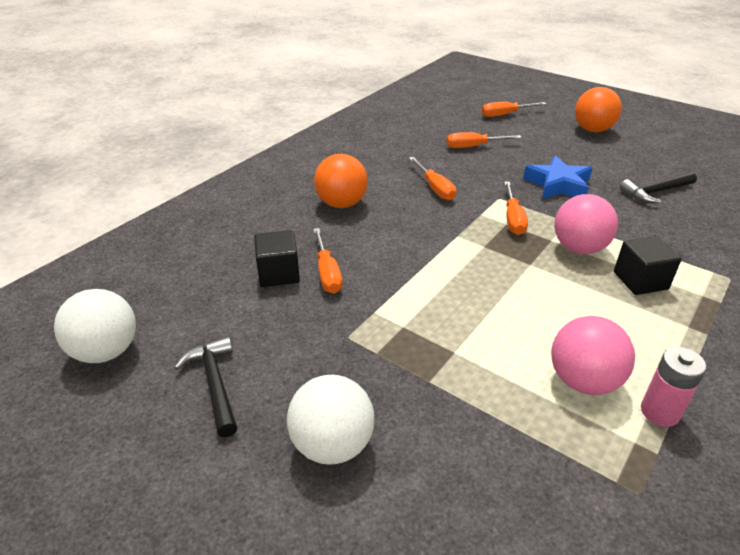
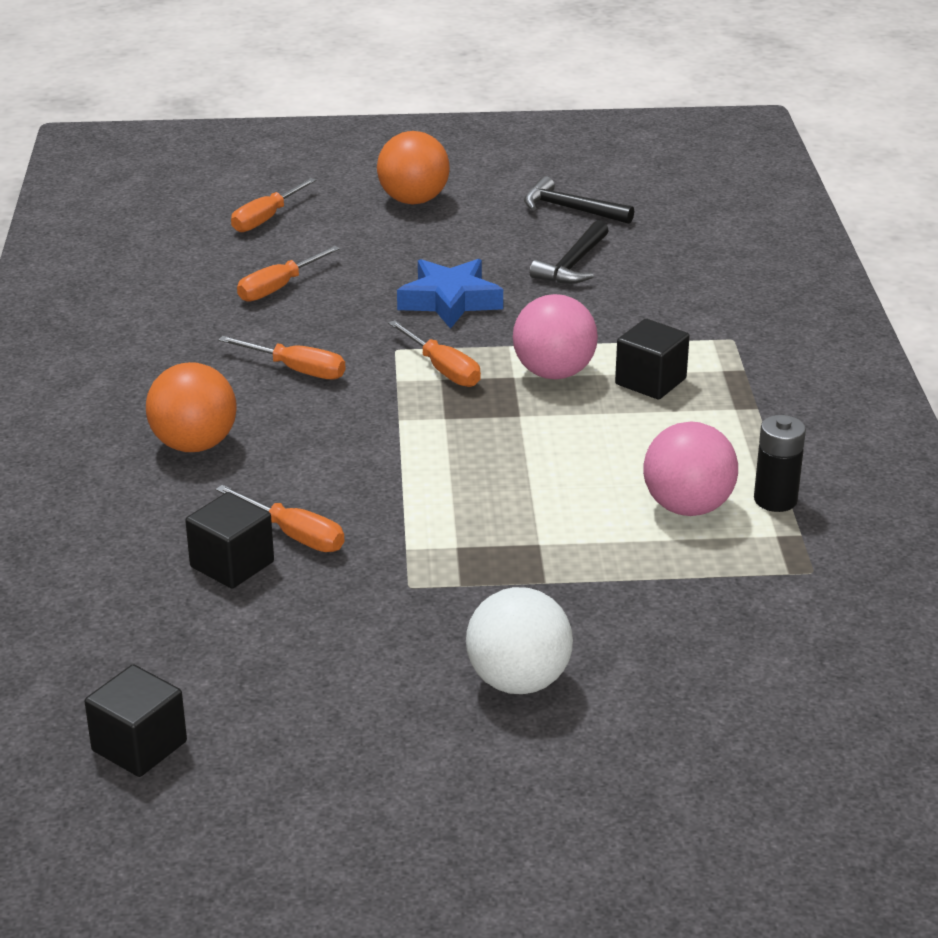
camera: 40 degrees left, 5 degrees down
white ball [54,289,136,363] -> black cube [84,664,187,777]
black hammer [174,336,238,437] -> black hammer moved to [524,176,634,224]
pink battery [641,347,707,427] -> black battery [754,415,806,512]

